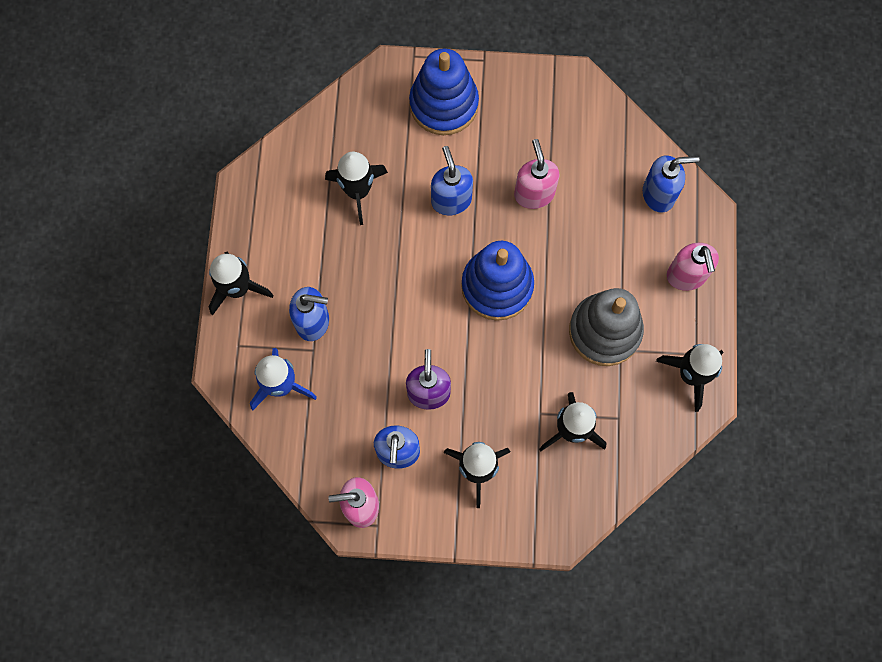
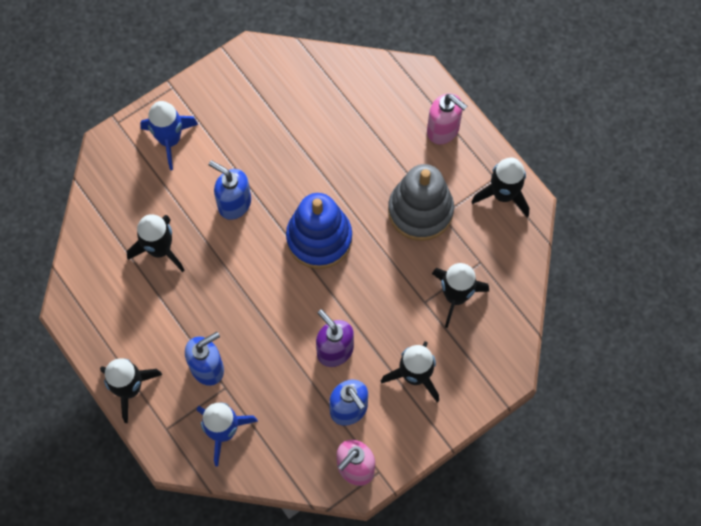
camera: 40 degrees left, 5 degrees down
blue stacking toy [409,49,479,135] -> blue rocket [140,101,198,170]
pink soap dispenser [514,139,560,209] -> none
blue soap dispenser [643,155,699,212] -> none

